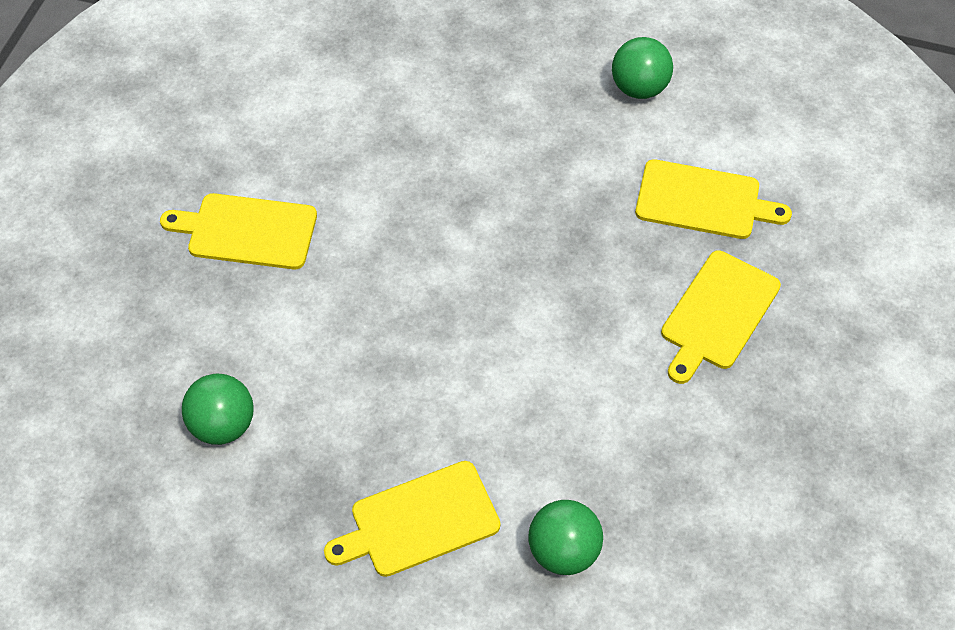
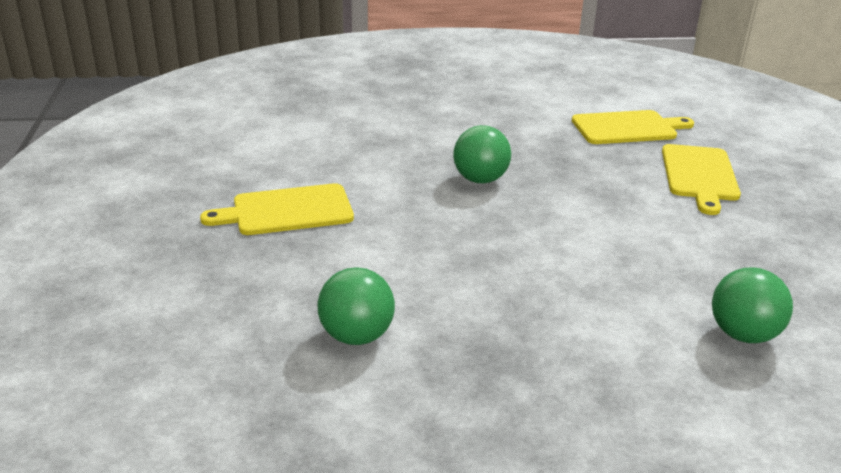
camera: 25 degrees left, 25 degrees down
yellow cutting board [324,461,501,577] -> none
green ball [612,37,673,99] -> green ball moved to [453,125,511,184]

